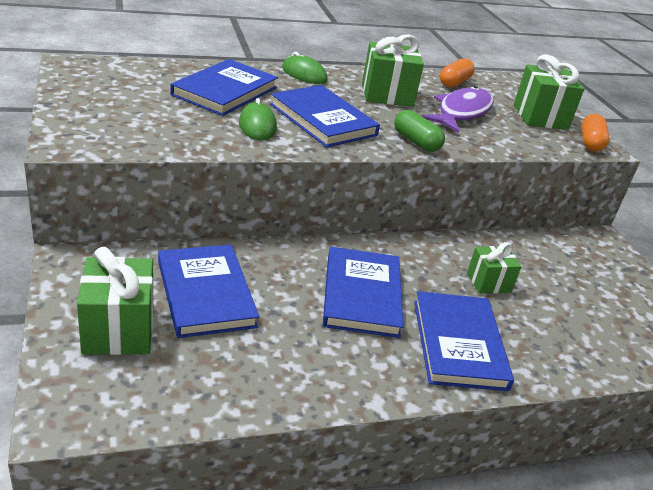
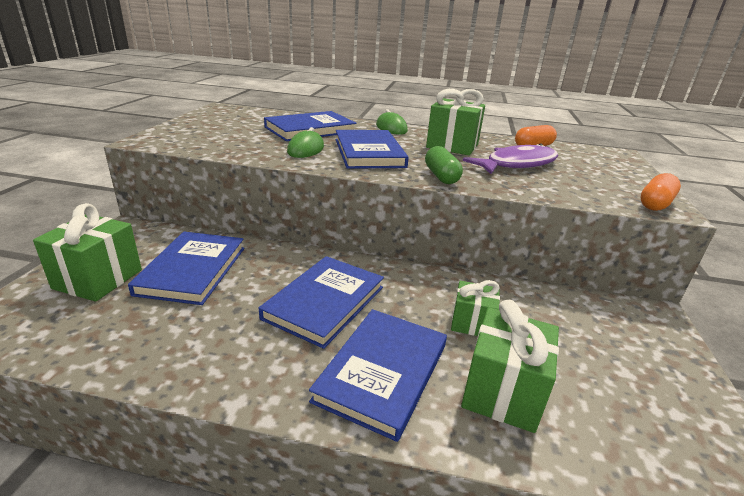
camera: 30 degrees right, 5 degrees down
green gift [514,54,584,130] -> green gift moved to [461,300,559,433]

